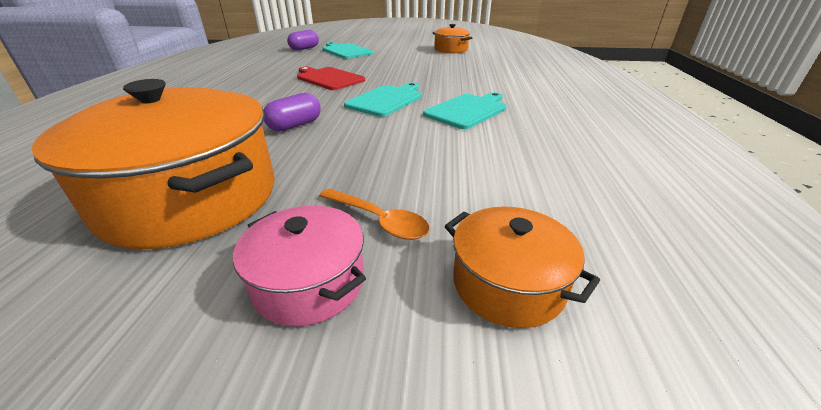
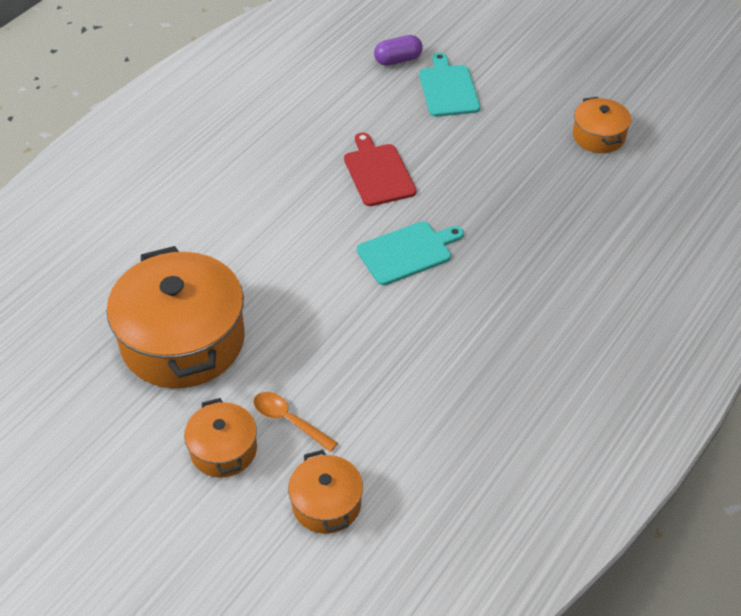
camera: 30 degrees right, 15 degrees up
pink pot [233,206,366,327] -> orange pot [184,398,257,478]
purple capsule [264,93,321,132] -> none
orange spoon [319,188,430,240] -> orange spoon turned 150 degrees clockwise [253,392,338,452]
turquoise cutting board [423,92,507,129] -> none

